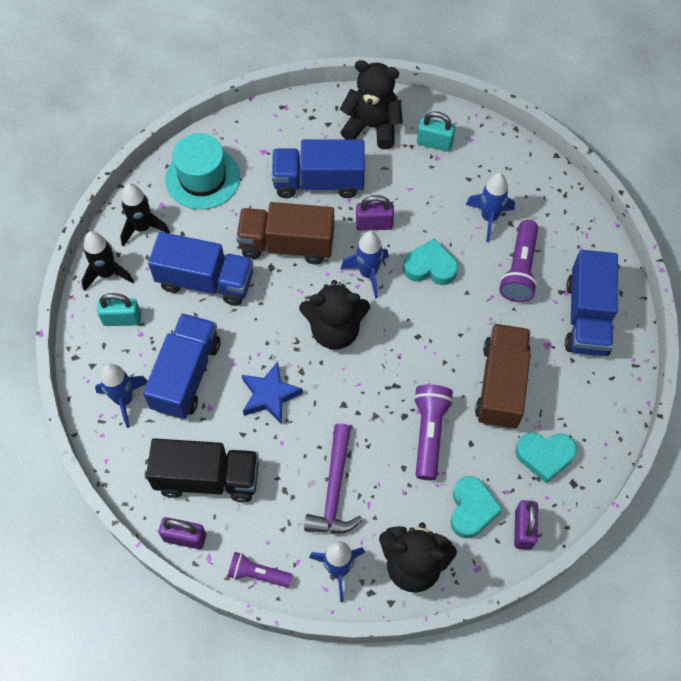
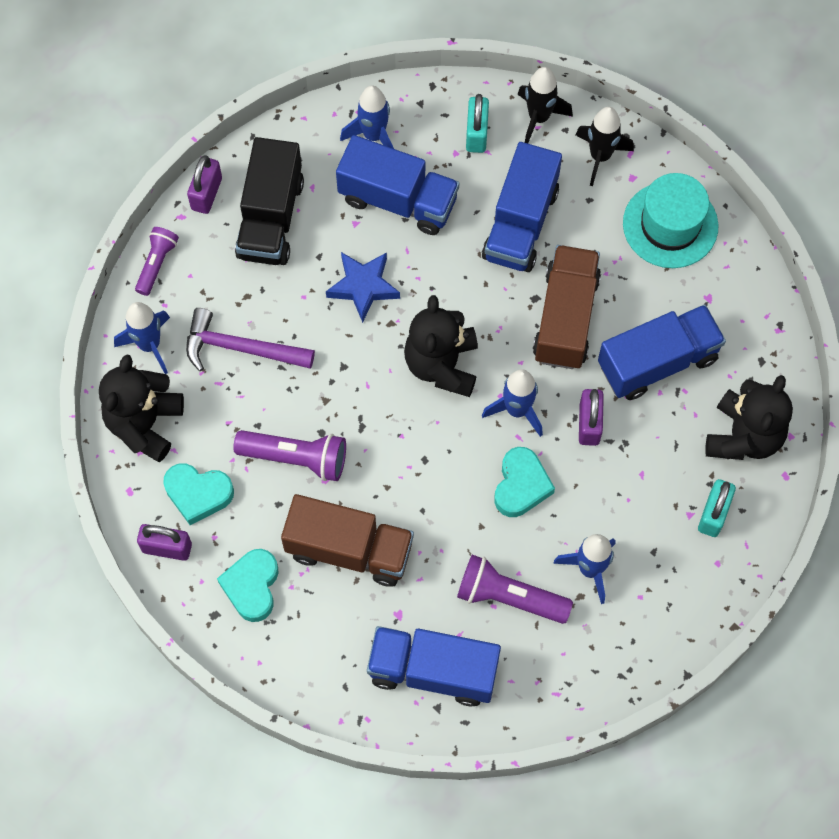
camera: 95 degrees right, 5 degrees up
blue truck [272,139,365,198] -> blue truck turned 60 degrees clockwise [598,304,726,400]

